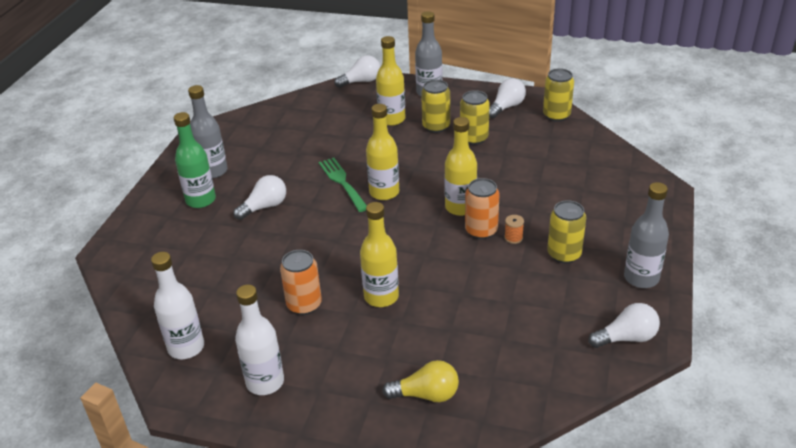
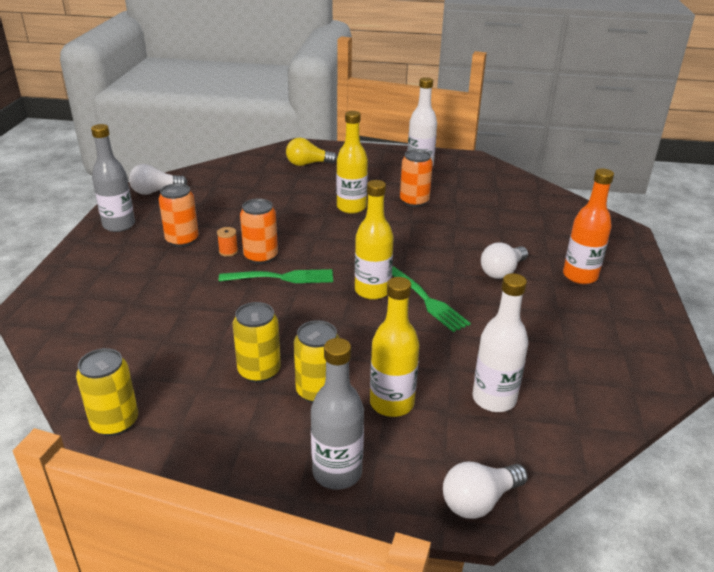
camera: 170 degrees right, 5 degrees down
white bottle [151,252,204,359] -> white bottle moved to [473,273,528,412]
green bottle [174,112,216,208] -> orange bottle [563,168,614,284]
grey bottle [188,85,228,178] -> none
yellow bottle [444,117,477,216] -> green fork [219,269,333,283]
white light bulb [489,78,526,118] -> none
yellow can [547,200,586,263] -> orange can [159,183,199,247]

